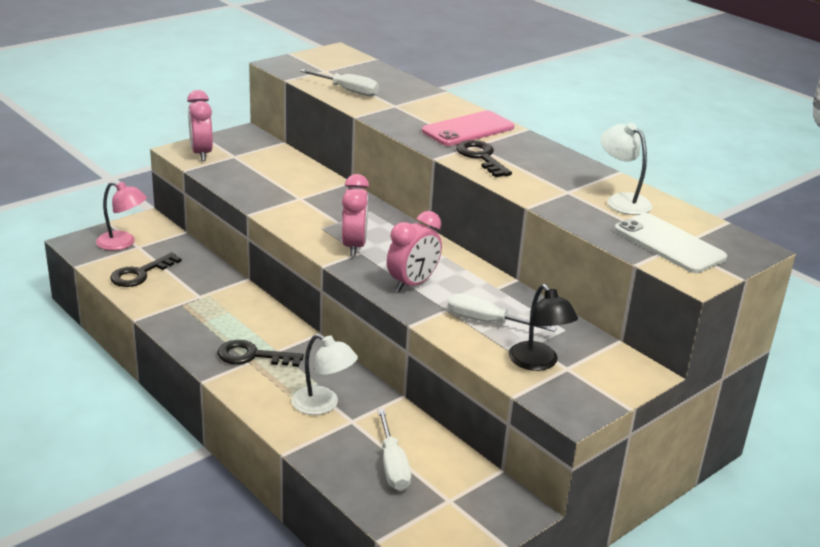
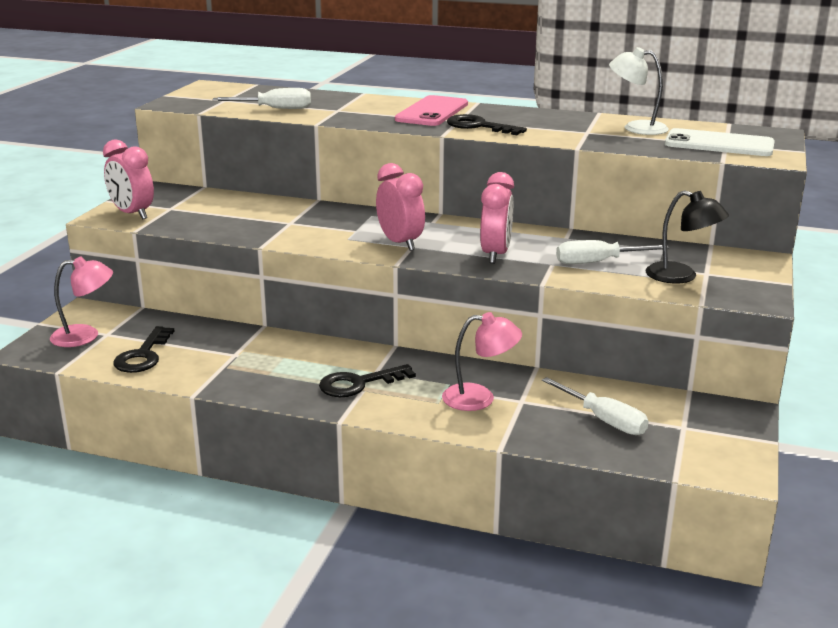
camera: 30 degrees left, 5 degrees down
white lamp [292,334,358,415] -> pink lamp [442,312,522,411]

